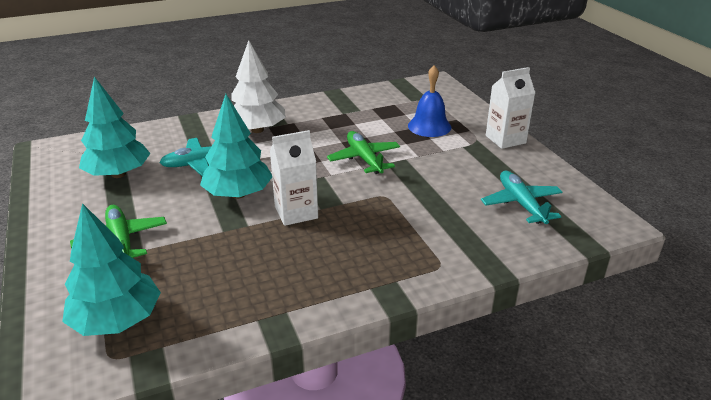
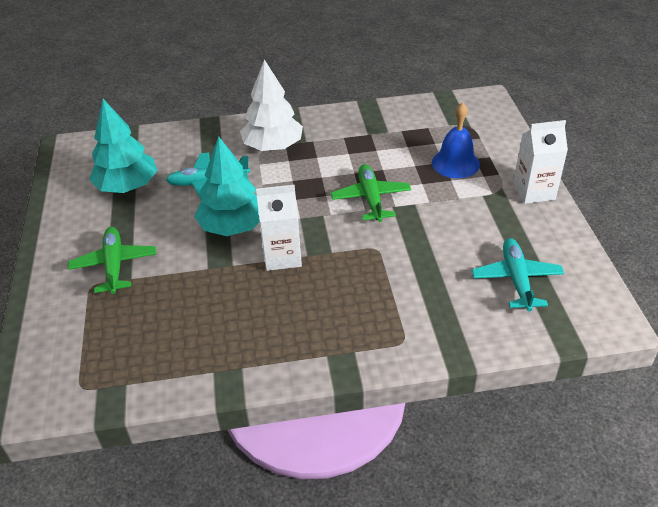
camera: 15 degrees right, 10 degrees up
turquoise tree [62,203,161,336] -> none

